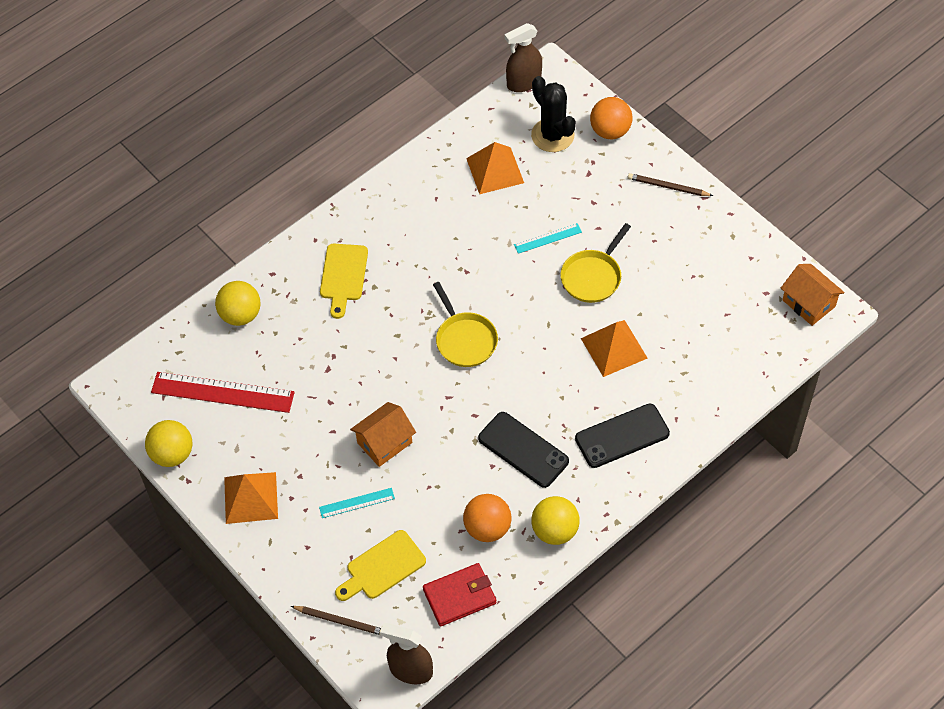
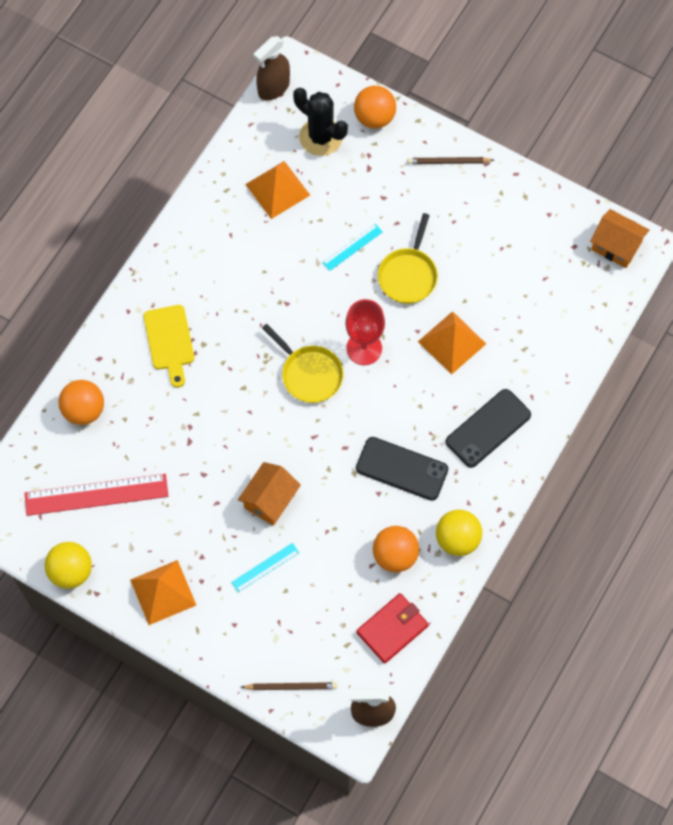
camera: 20 degrees left, 10 degrees up
yellow ball [215,281,260,326] -> orange ball [59,380,104,425]
yellow cutting board [335,530,426,601] -> none
none -> red goblet [346,299,385,365]

